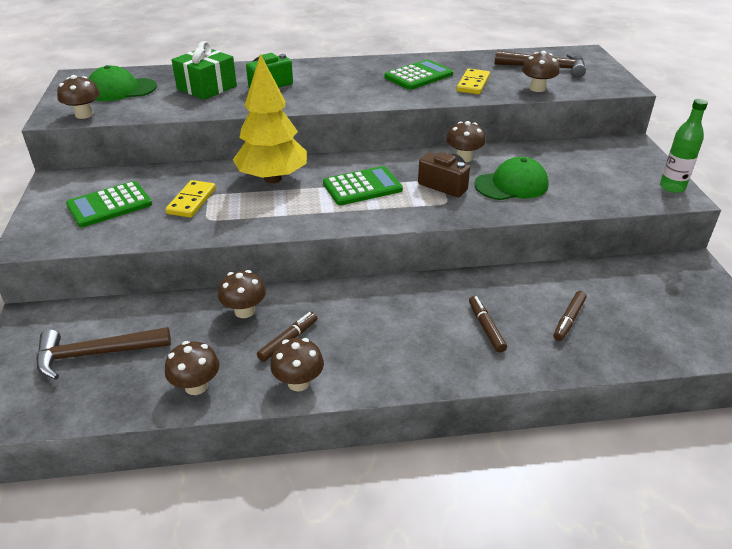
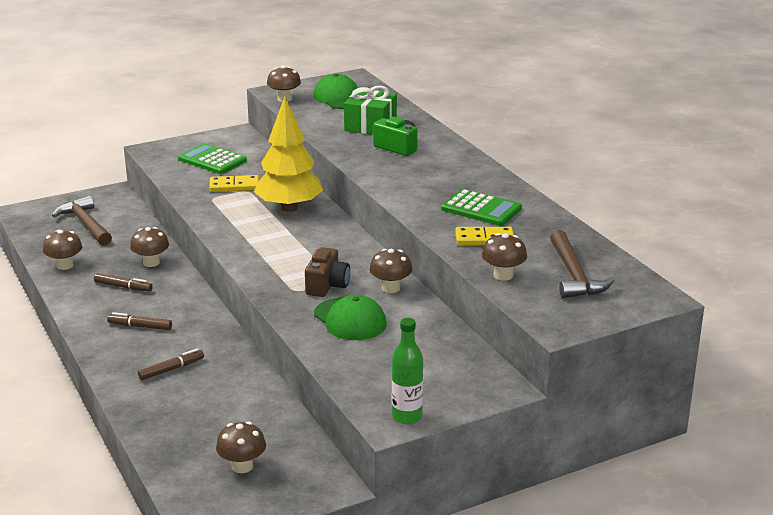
camera: 70 degrees right, 10 degrees down
brown mushroom [270,338,324,391] -> brown mushroom moved to [216,421,266,473]
green calculator [323,166,403,205] -> none
brown marker [554,291,587,341] -> brown marker moved to [107,312,172,330]

